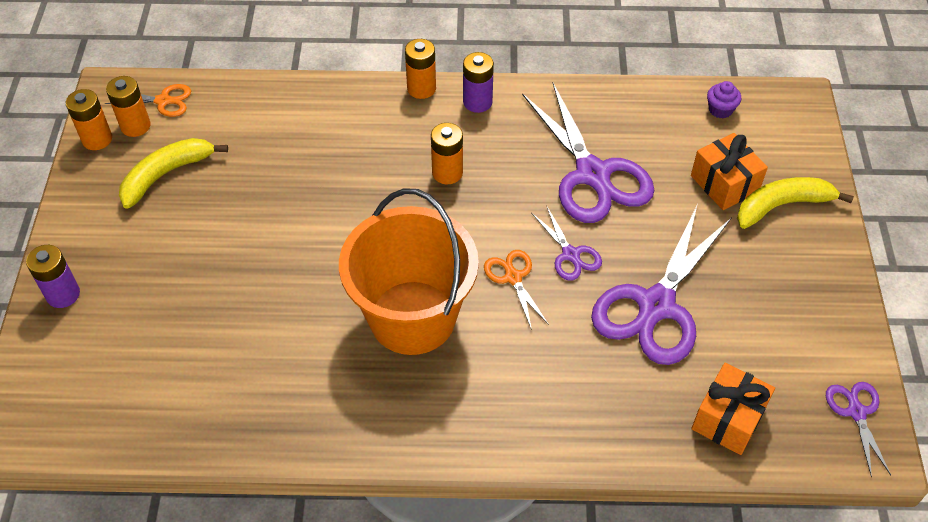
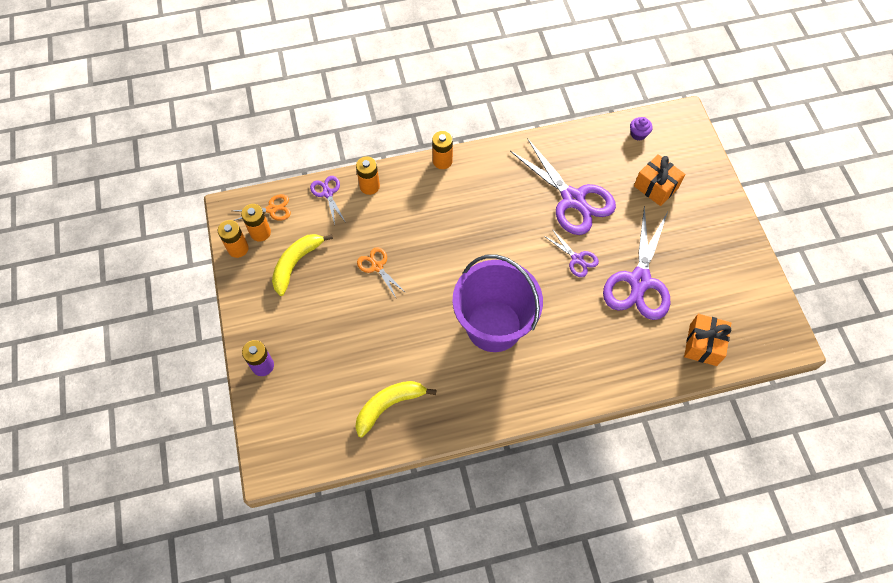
camera: 15 degrees left, 10 degrees up
orange bucket [339,188,479,355] -> purple bucket [452,254,543,352]
orange battery [431,123,463,184] -> orange battery moved to [356,156,380,195]
purple battery [463,52,494,113] -> none
orange scissors [484,250,549,330] -> orange scissors moved to [357,247,406,298]
yellow banana [737,177,854,229] -> yellow banana moved to [355,381,437,437]
purple scissors [826,382,891,477] -> purple scissors moved to [310,176,346,225]

